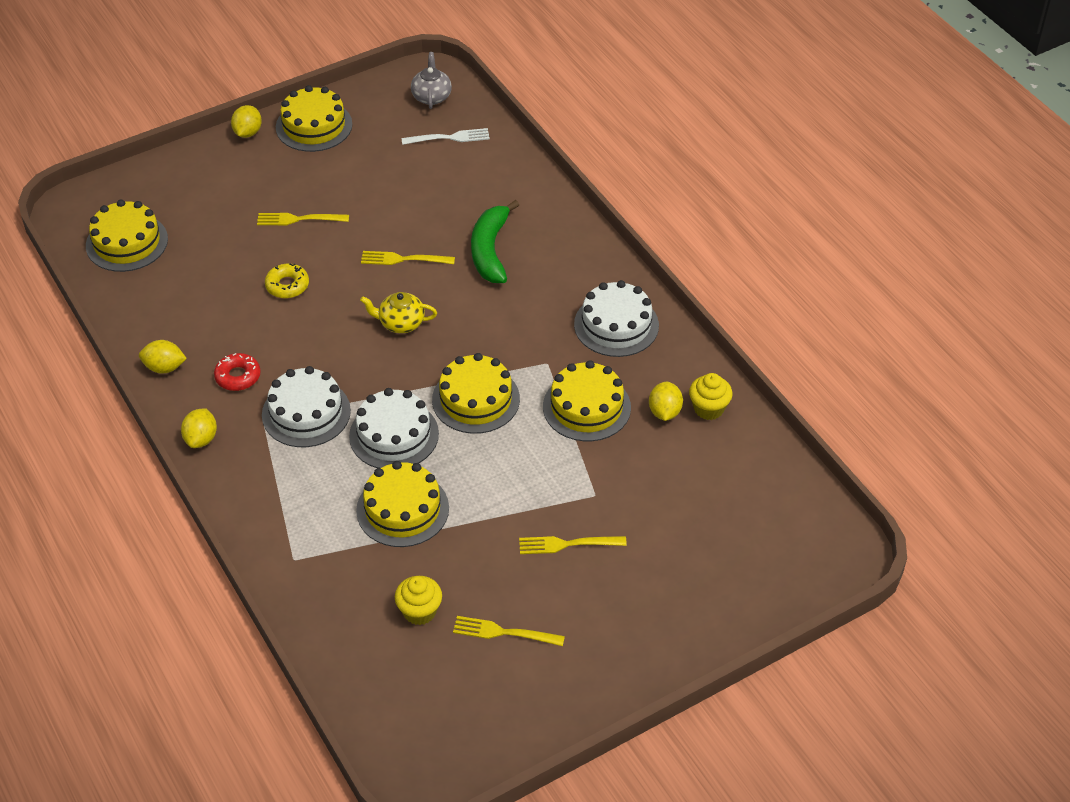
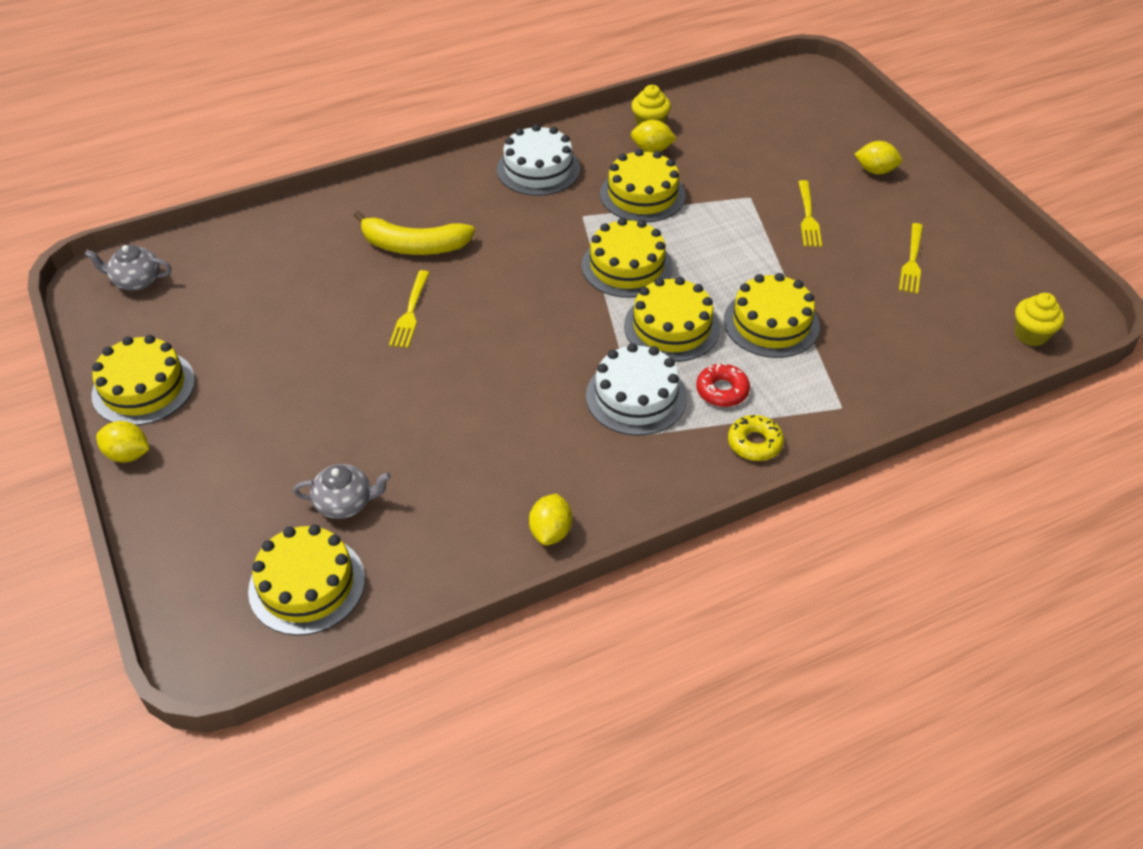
camera: 85 degrees left, 0 degrees up
yellow lemon [181,408,217,448] -> yellow lemon moved to [855,141,902,174]
red donut [214,353,261,391] -> red donut moved to [696,363,750,407]
yellow fork [257,213,349,225] -> none
yellow donut [265,263,309,298] -> yellow donut moved to [728,415,784,461]
white cake [349,388,439,468] -> yellow cake [624,277,720,362]
yellow teapot [360,292,437,333] -> none
yellow cupcake [395,576,442,625] -> yellow cupcake moved to [1015,293,1065,346]
white fork [401,128,490,145] -> none
green banana [471,200,519,283] -> yellow banana [354,211,475,255]
none -> grey teapot [293,464,391,519]

